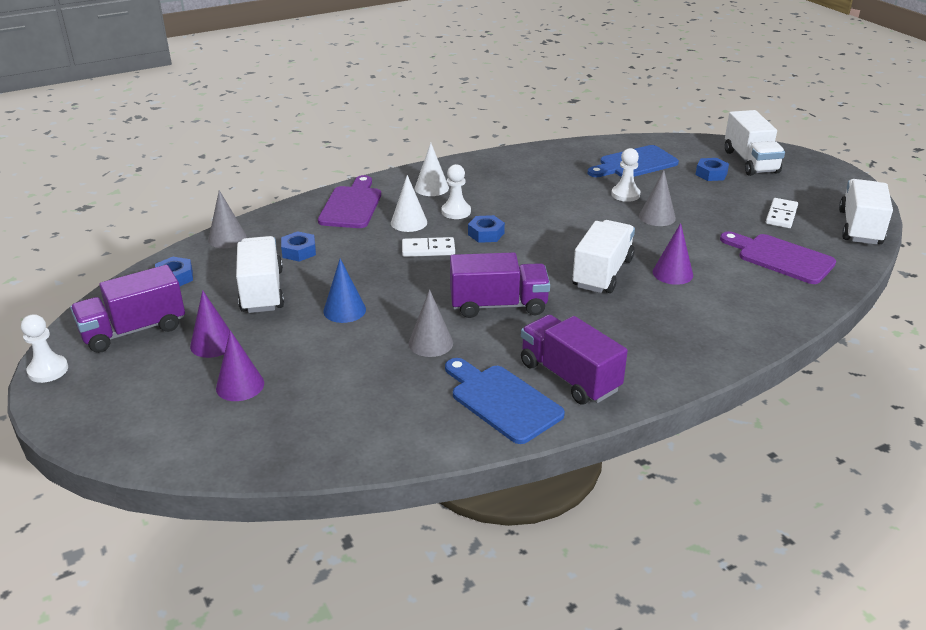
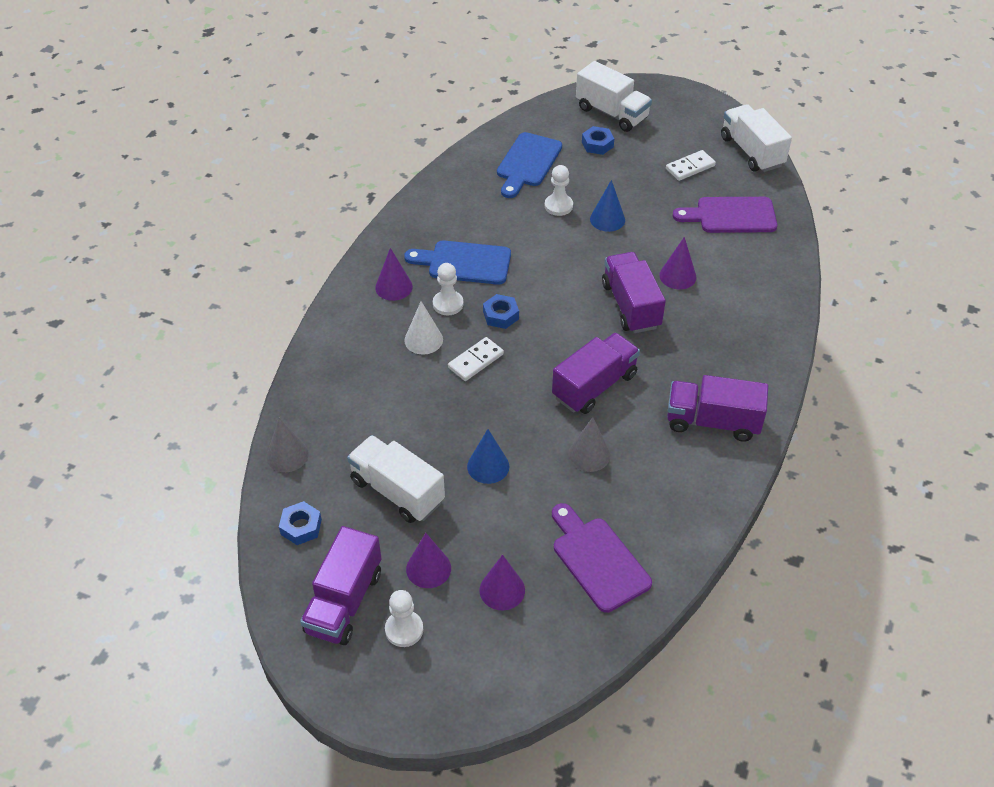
camera: 40 degrees left, 15 degrees up
white pawn [21,314,68,383] -> white pawn moved to [385,590,423,647]
blue nut [281,231,316,262] -> none
purple cutting board [318,175,381,228] -> purple cutting board moved to [552,503,652,613]
white cone [415,143,449,196] -> purple cone [375,248,413,301]
blue cutting board [445,358,565,444] -> blue cutting board moved to [404,240,511,285]
white truck [572,220,635,293] -> purple truck [602,252,666,333]
grey cone [639,170,676,226] -> blue cone [590,180,625,232]
white domino [766,198,798,228] -> white domino turned 75 degrees clockwise [666,150,716,181]

